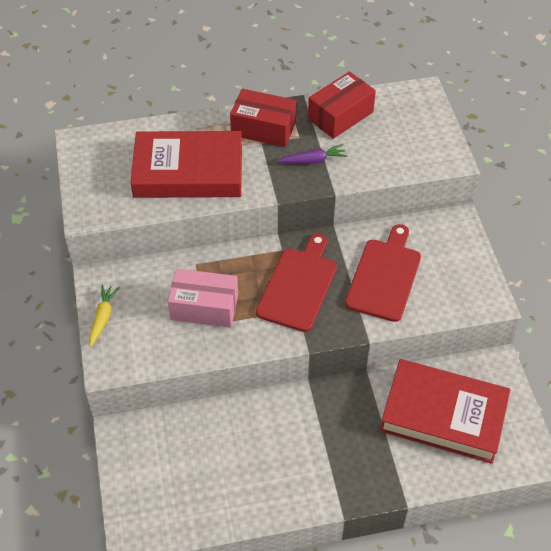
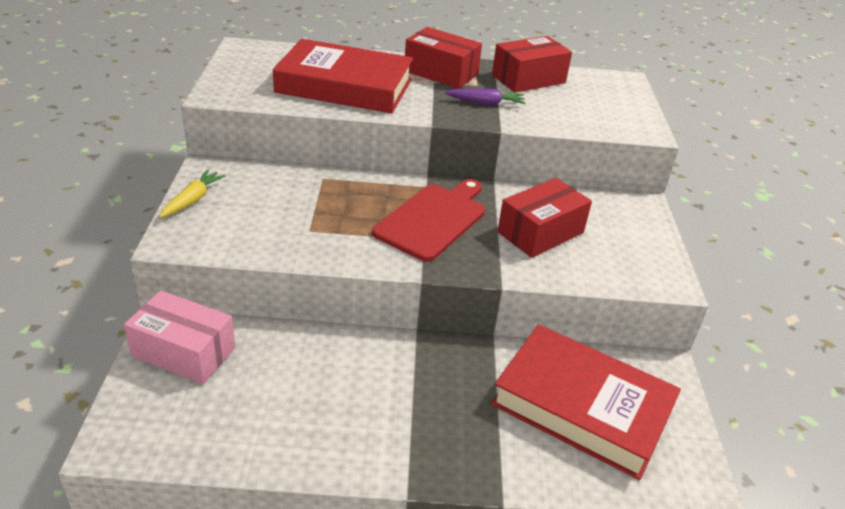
camera: 10 degrees right, 15 degrees down
pink box [168,269,238,328] -> pink box moved to [124,290,235,384]
red cutting board [345,224,421,322] -> red box [497,178,592,258]

